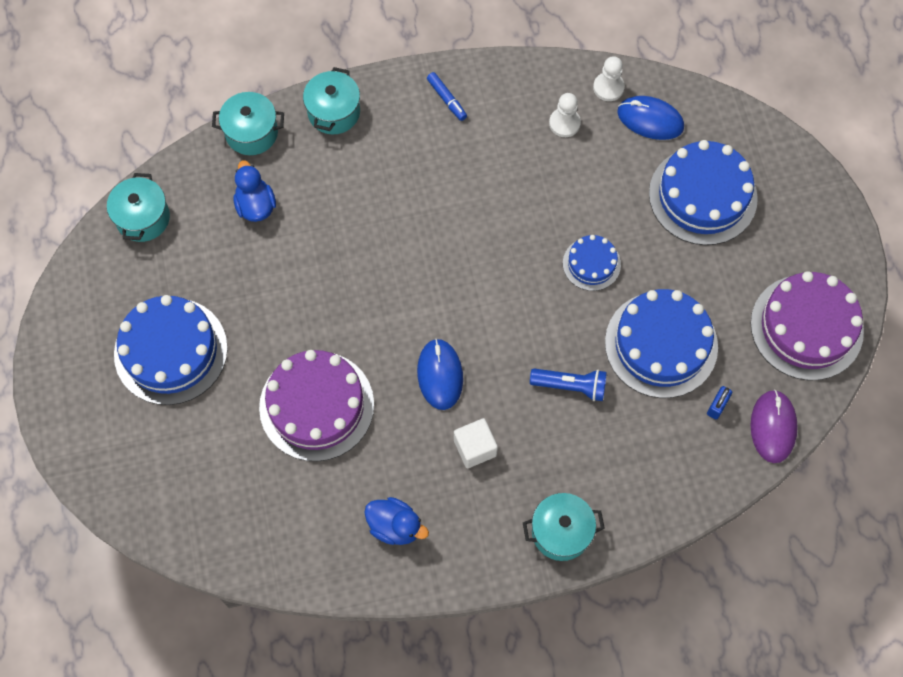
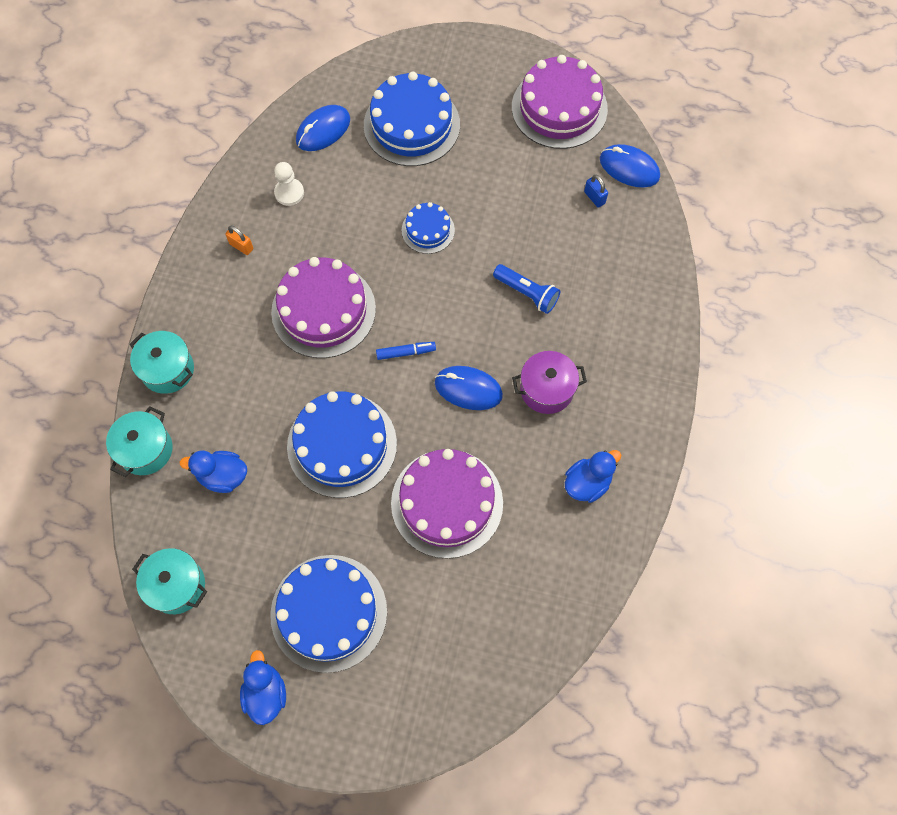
camera: 65 degrees left, 0 degrees up
blue marker [427,72,467,121] -> blue marker moved to [376,342,436,360]
white cube [454,418,498,468] -> purple pot [512,351,587,414]
turquoise pot [523,493,605,561] -> none
blue flashlight [530,369,607,401] -> blue flashlight turned 90 degrees clockwise [493,264,560,314]
white pawn [593,56,625,101] -> none
blue cake [605,289,718,398] -> blue cake moved to [287,391,397,498]
purple mouse [751,390,798,463] -> blue mouse [600,144,660,188]
none -> orange padlock [225,226,253,255]
none -> blue duck [240,650,286,725]
none -> purple cake [271,257,376,358]

